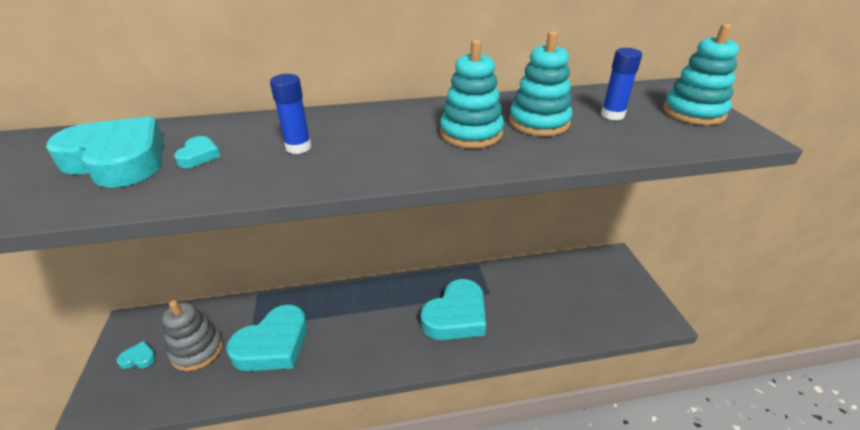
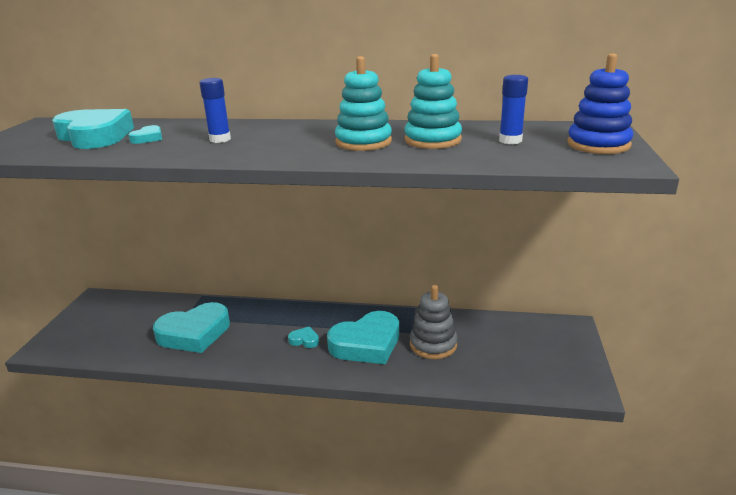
camera: 20 degrees right, 10 degrees down
turquoise heart [117,341,156,369] -> turquoise heart moved to [288,326,319,348]
grey stacking toy [162,300,223,371] -> grey stacking toy moved to [410,285,458,359]
turquoise stacking toy [663,23,739,125] -> blue stacking toy [567,53,633,154]

